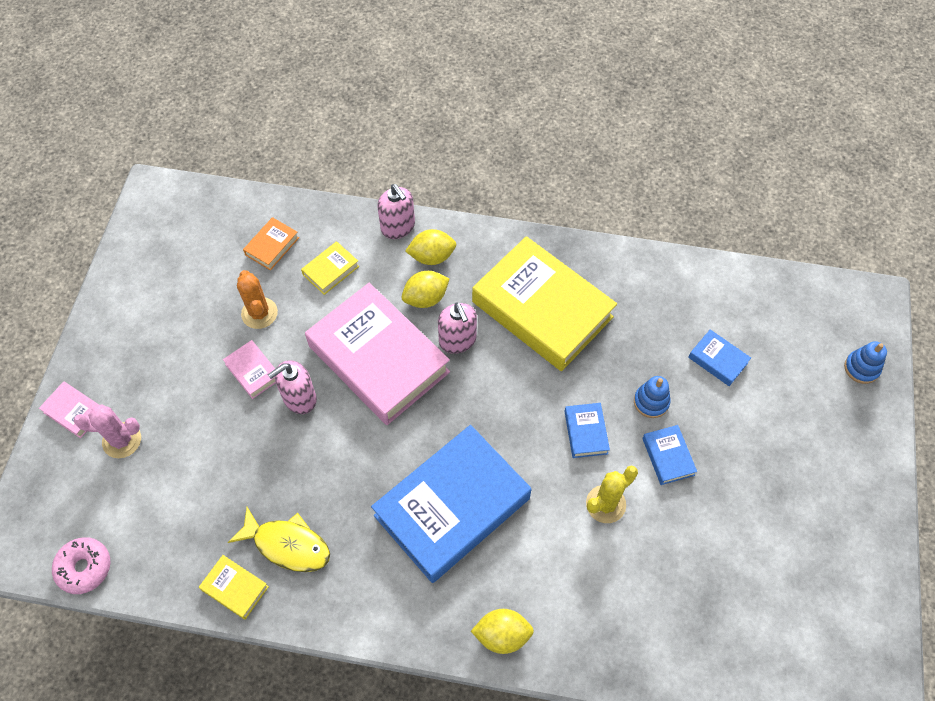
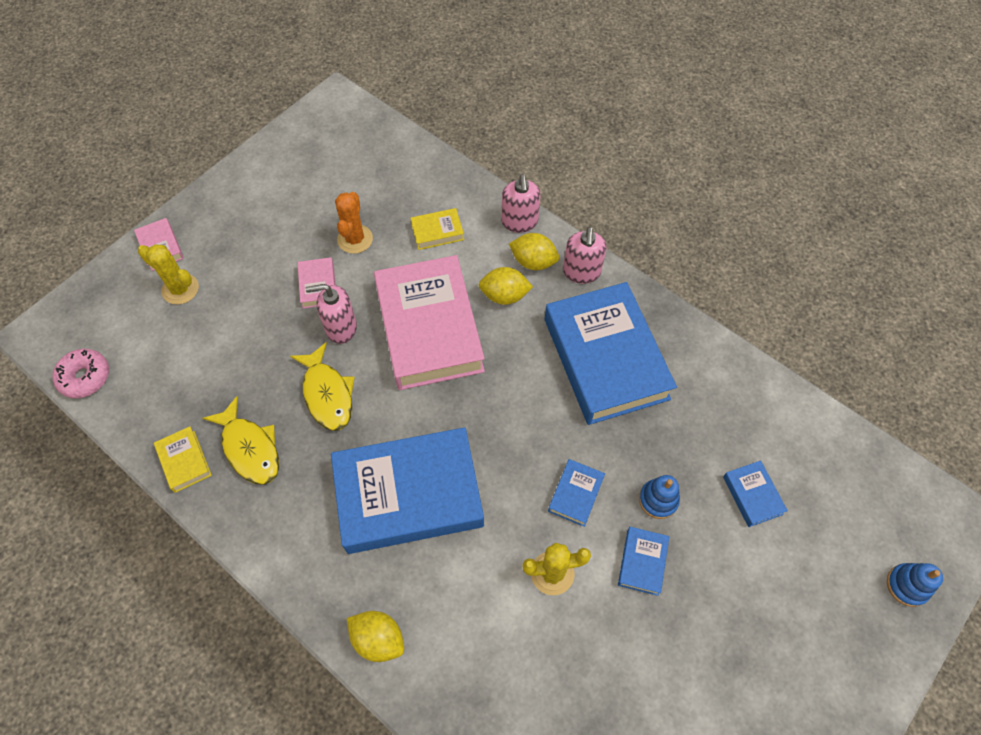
camera: 30 degrees right, 0 degrees up
pink cactus [74,404,141,458] -> yellow cactus [138,244,199,305]
orange book [243,217,299,270] -> none
pink soap dispenser [438,302,477,354] -> pink soap dispenser moved to [563,227,607,284]
yellow book [472,236,617,371] -> blue book [545,282,677,425]
none -> yellow fish [290,342,355,431]

